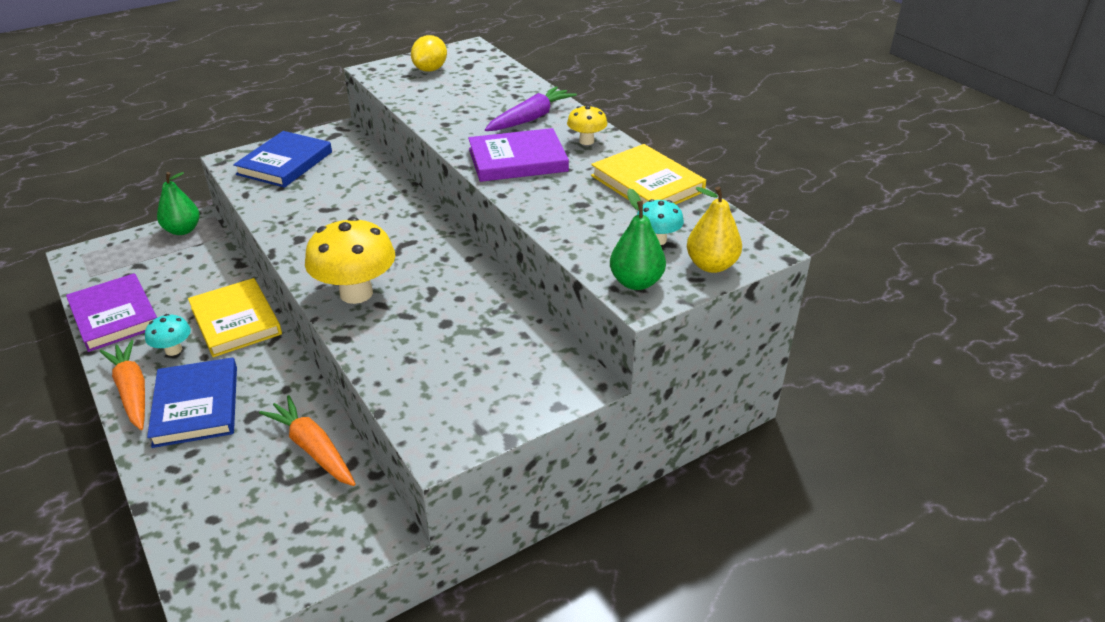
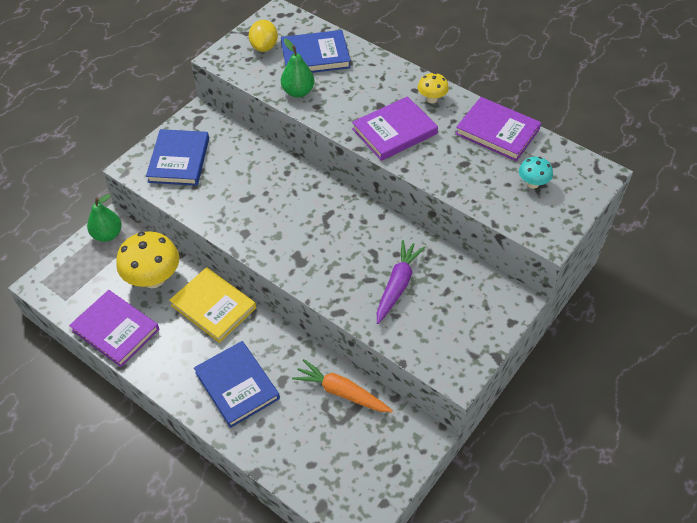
camera: 20 degrees left, 15 degrees up
orange carrot [100,340,145,430] -> none
turquoise mushroom [145,314,191,356] -> none
yellow mushroom [305,217,395,304] -> yellow mushroom moved to [116,231,179,288]
purple carrot [485,86,577,131] -> purple carrot moved to [377,240,425,324]
yellow book [591,144,706,204] -> purple book [455,97,541,161]
green pear [610,189,666,290] -> green pear moved to [281,39,315,98]
yellow pear [687,186,742,273] -> none
none -> blue book [281,30,351,73]

